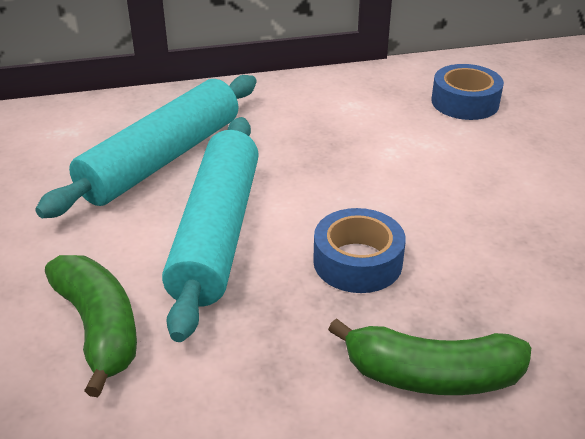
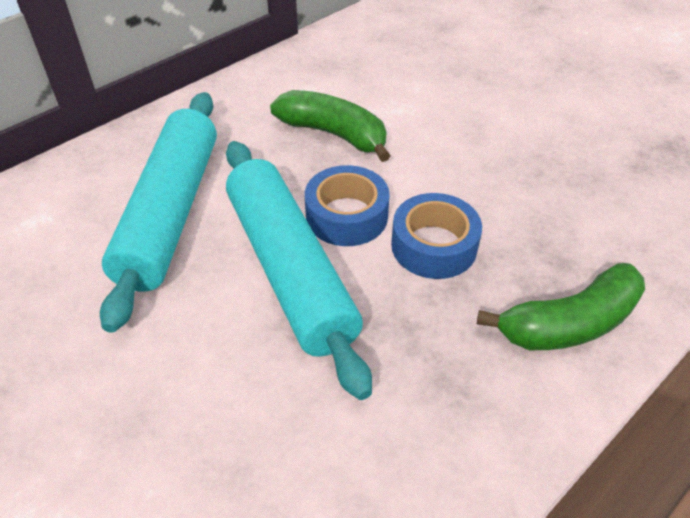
camera: 30 degrees left, 10 degrees up
green banana [45,255,137,397] -> green banana moved to [270,90,391,162]
blue tape [431,64,504,120] -> blue tape moved to [305,165,390,246]

